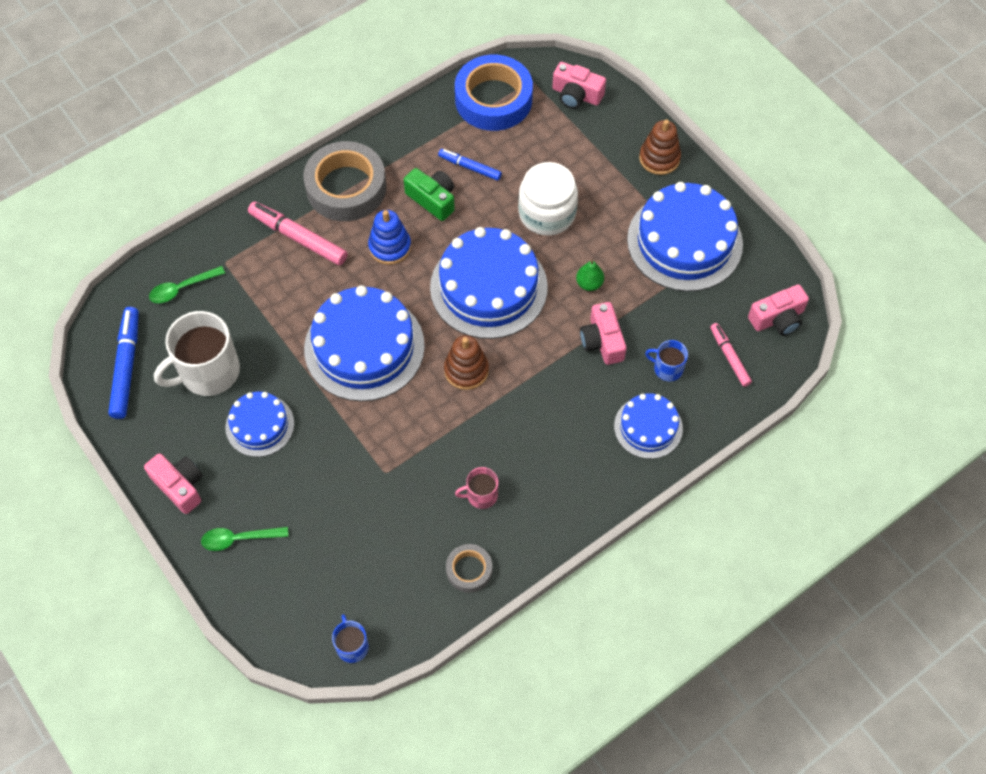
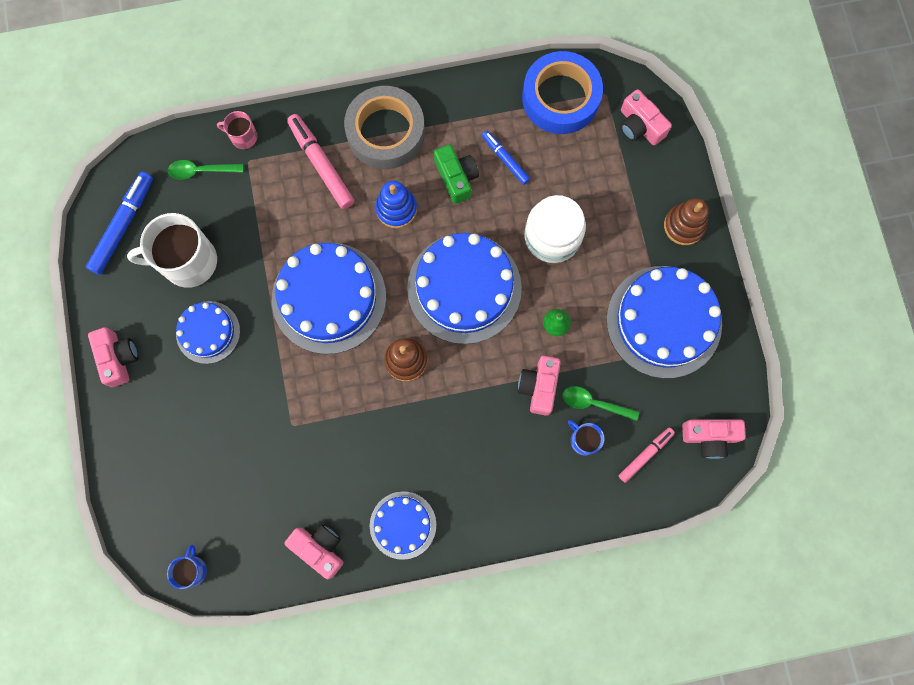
camera: 25 degrees right, 15 degrees up
green spoon [201,527,289,551] -> green spoon moved to [562,386,639,421]
grey tape [446,544,492,593] -> pink camera [285,524,343,579]
pink mug [455,467,498,509] -> pink mug moved to [217,111,257,149]
blue cake [614,393,683,459] -> blue cake moved to [370,491,436,560]
pink marker [710,323,752,387] -> pink marker turned 45 degrees clockwise [619,427,675,483]

